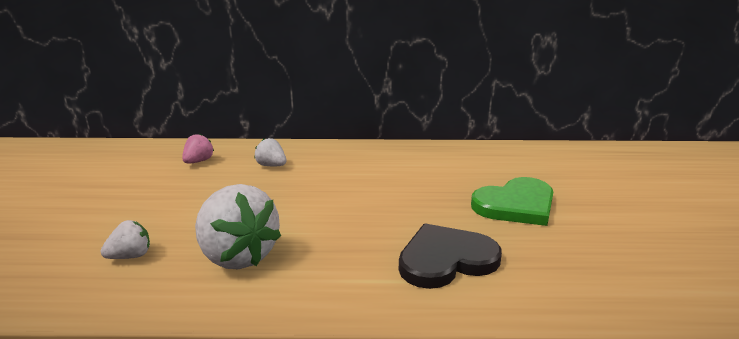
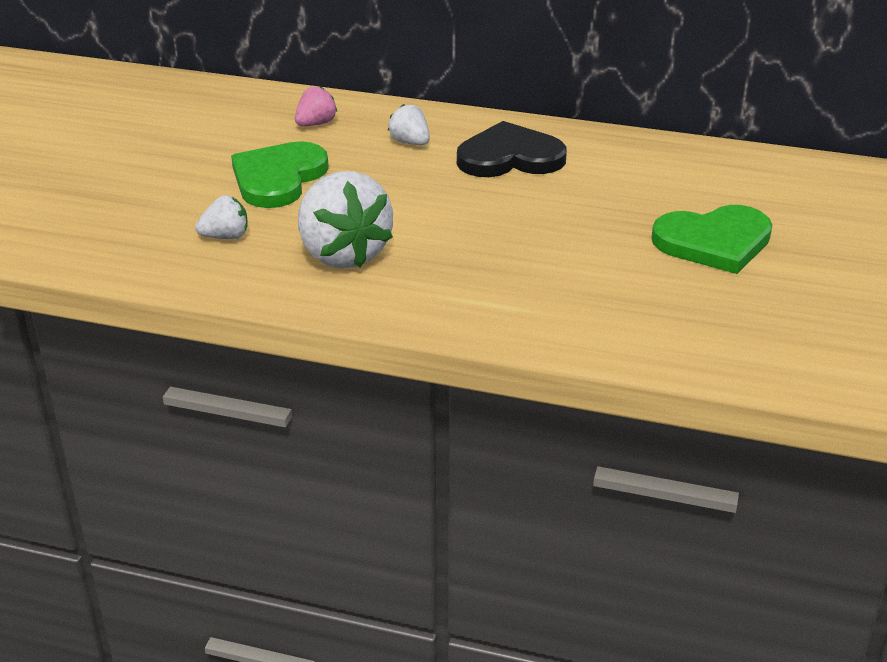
camera: 15 degrees right, 10 degrees up
black heart [399,223,502,289] -> black heart moved to [457,121,567,177]
none -> green heart [231,141,329,208]

